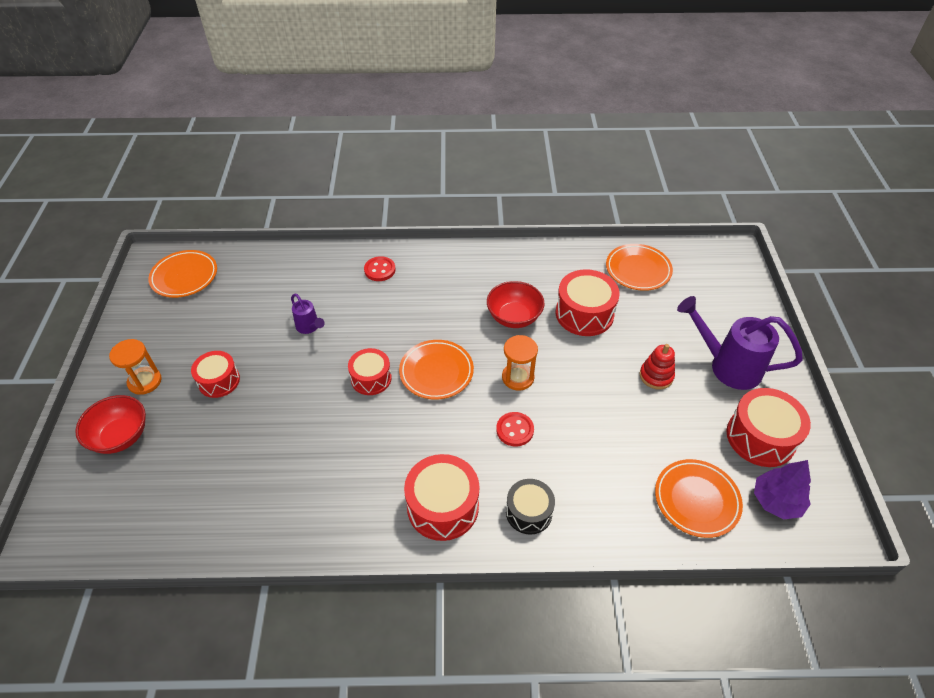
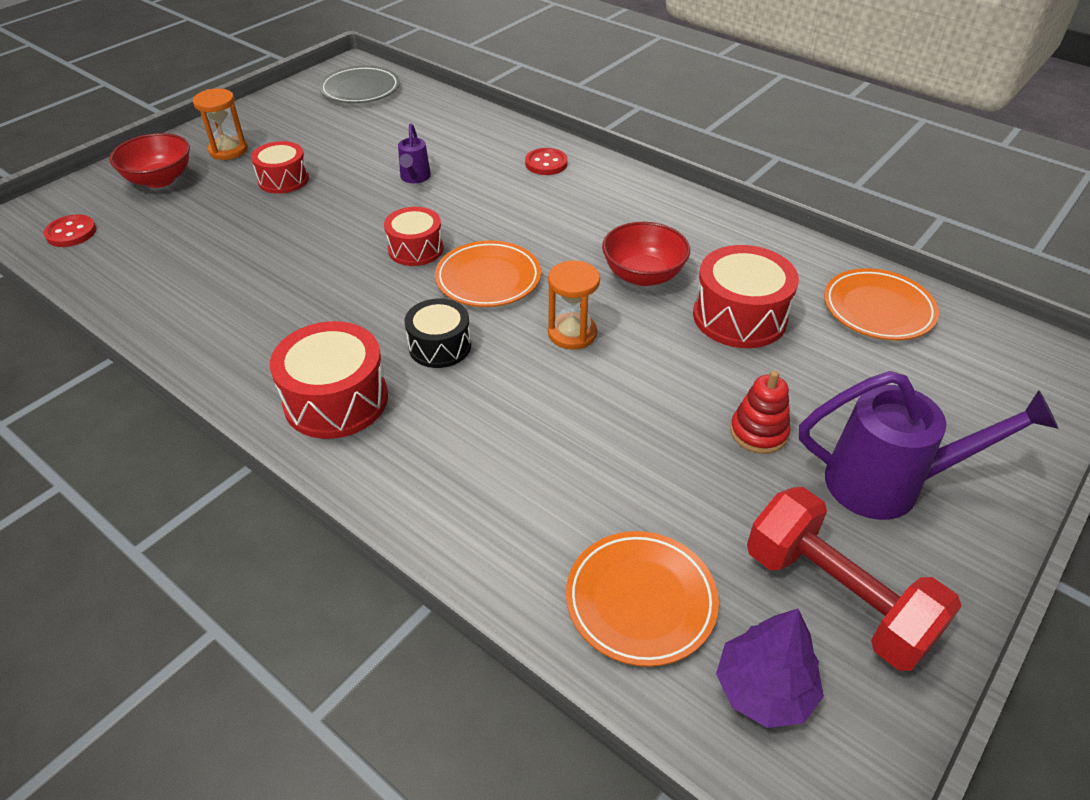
camera: 40 degrees right, 5 degrees down
orange plate [148,250,217,298] -> grey plate [319,66,400,103]
red button [496,412,534,447] -> red button moved to [44,214,97,247]
black drum [506,479,555,535] -> black drum moved to [404,299,471,368]
purple watering can [677,296,803,390] -> purple watering can turned 120 degrees clockwise [799,371,1059,520]
red drum [726,388,811,467] -> red dumbbell [747,487,962,671]

